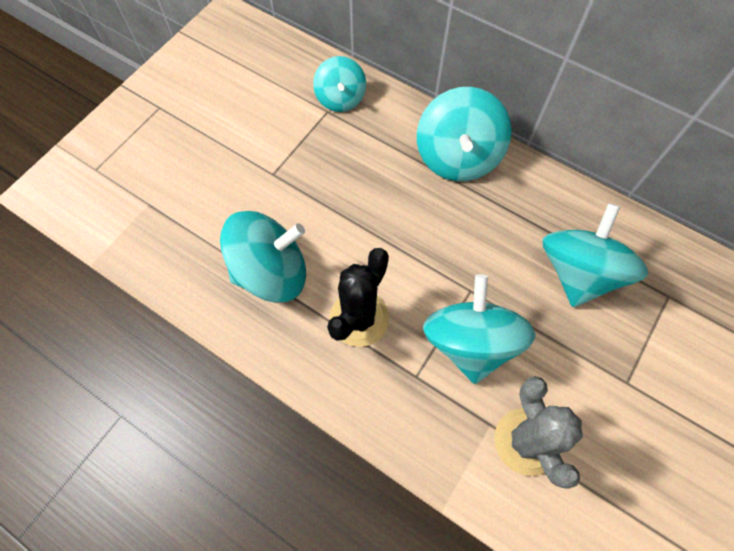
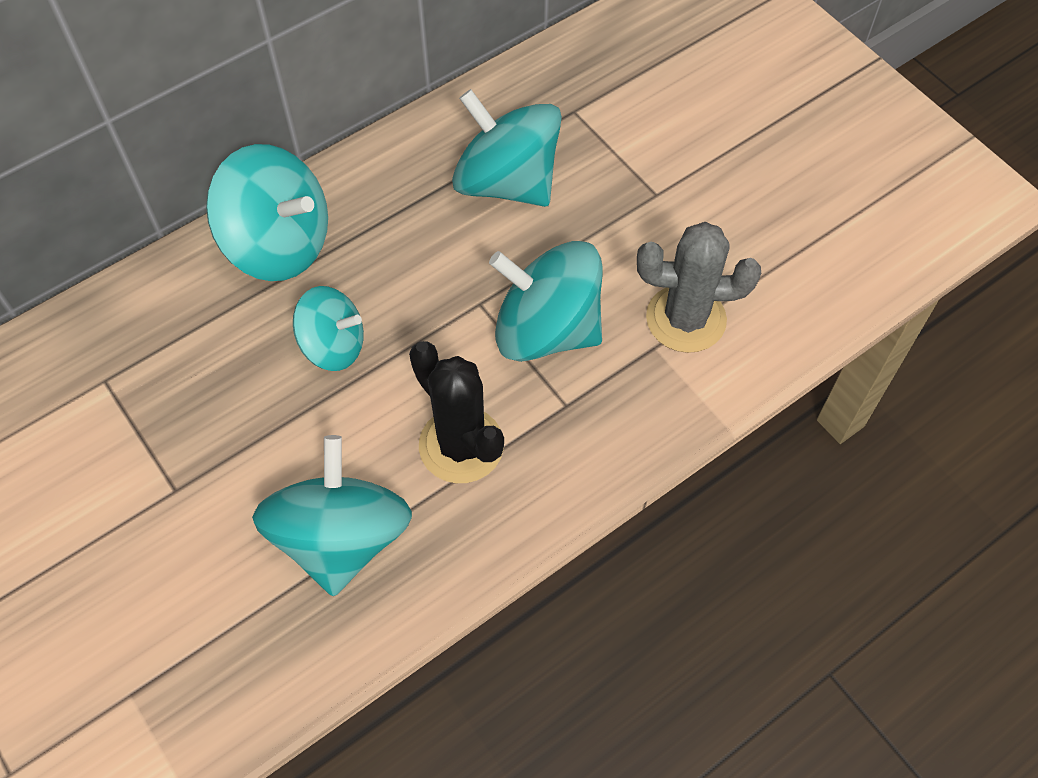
camera: 70 degrees left, 5 degrees down
turquoise spinning top [313,56,366,112] -> turquoise spinning top moved to [293,286,364,371]

